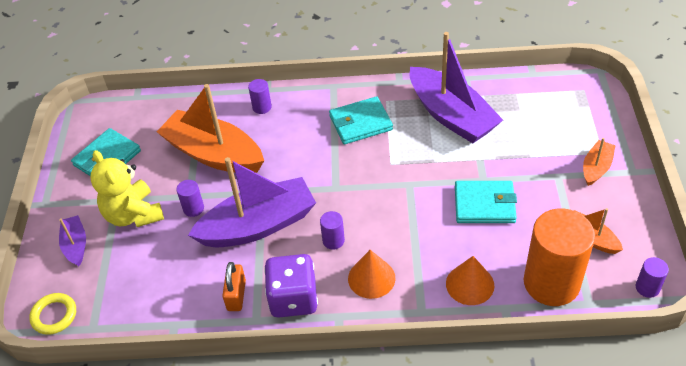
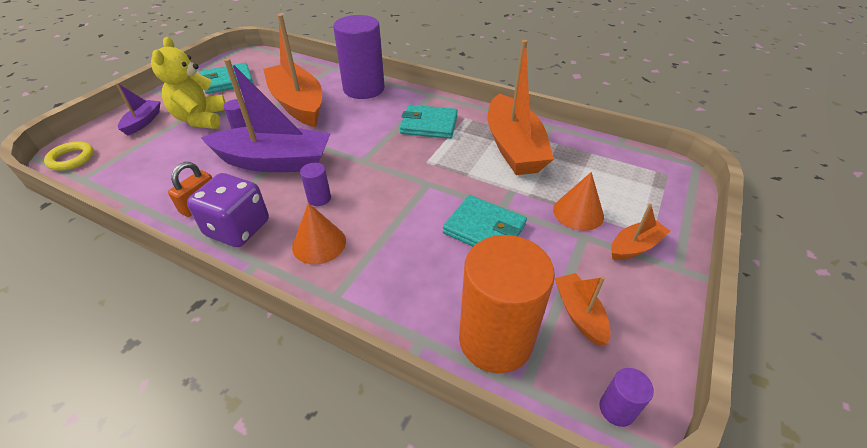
camera: 25 degrees right, 5 degrees down
purple cylinder [248,79,272,114] -> purple cylinder [333,15,385,99], size x2.38
purple boat [410,32,503,143] -> orange boat [487,40,554,175]
orange cone [446,256,494,305] -> orange cone moved to [553,172,604,231]

